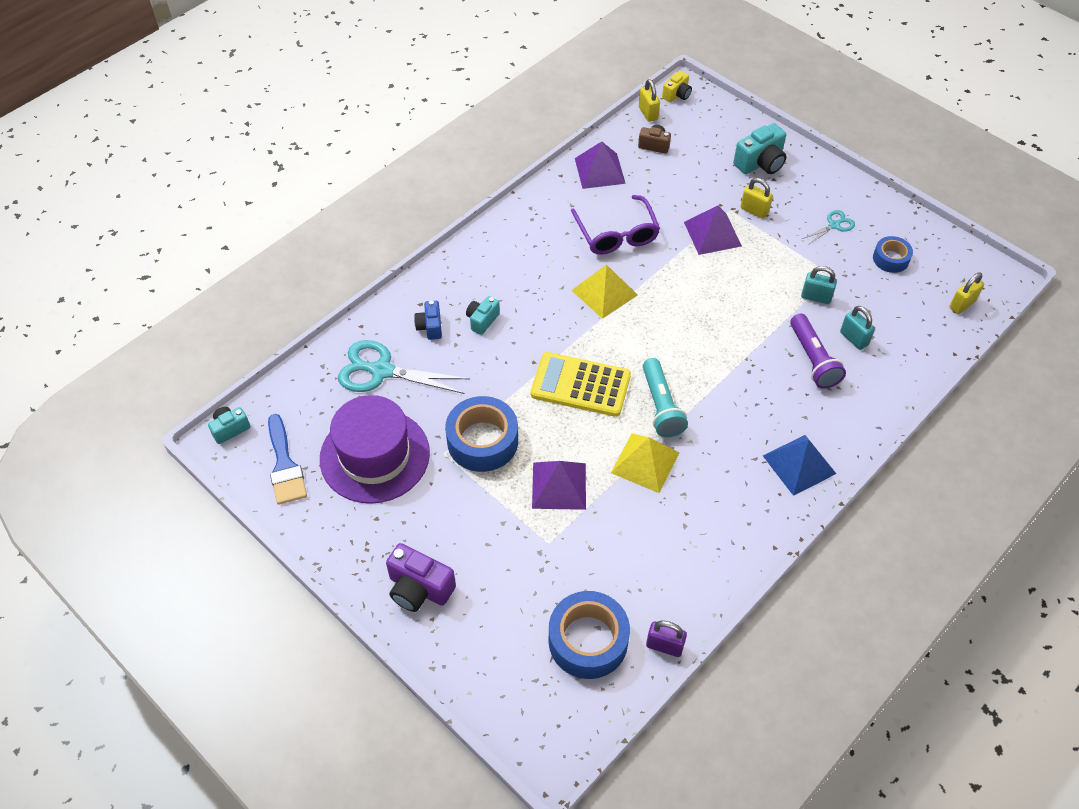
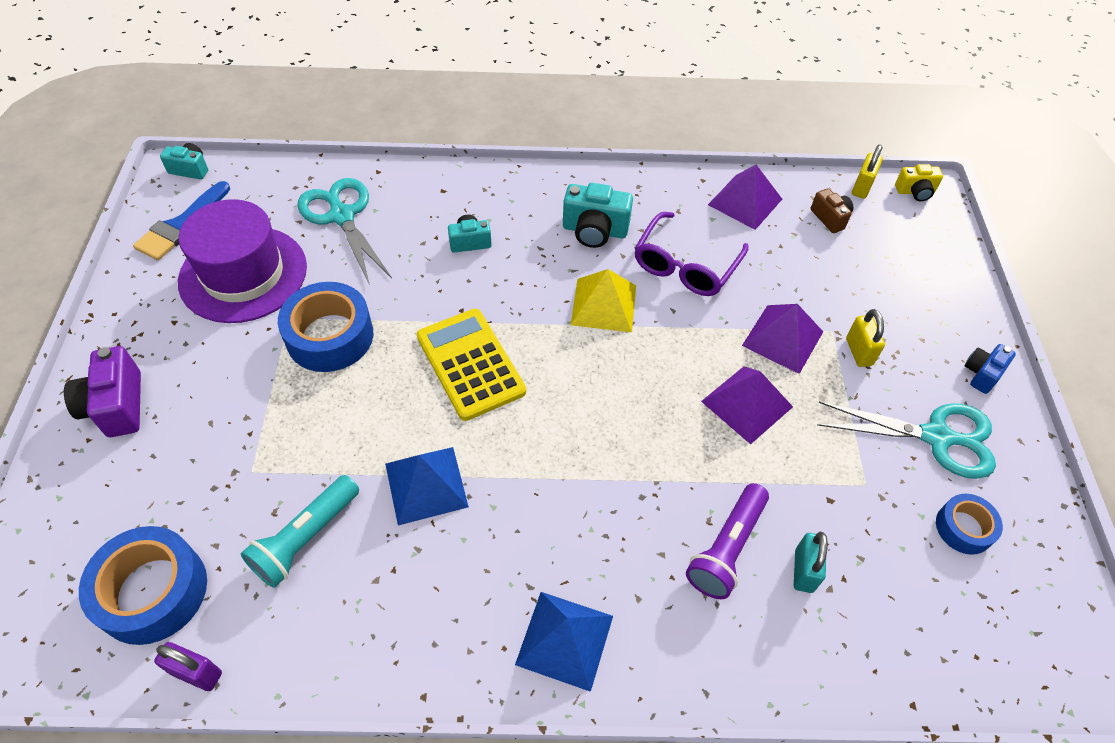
camera: 45 degrees right, 0 degrees up
blue camera [414,300,442,340] -> blue camera moved to [964,344,1016,394]
purple pyramid [532,461,586,510] -> purple pyramid moved to [701,366,793,444]
yellow pyramid [611,433,679,493] -> blue pyramid [385,447,469,525]
turquoise flashlight [643,358,688,437] -> turquoise flashlight moved to [241,475,359,588]
purple padlock [646,621,687,657] -> purple padlock turned 45 degrees counterclockwise [154,642,222,691]
turquoise camera [733,123,787,174] -> turquoise camera moved to [563,183,633,248]
turquoise padlock [801,266,837,304] -> none
turquoise scissors [802,210,855,245] -> turquoise scissors [818,402,996,479], size x1.97
yellow padlock [949,272,984,314] -> none

